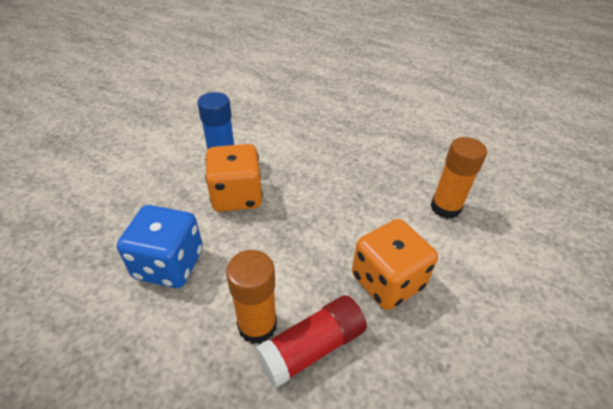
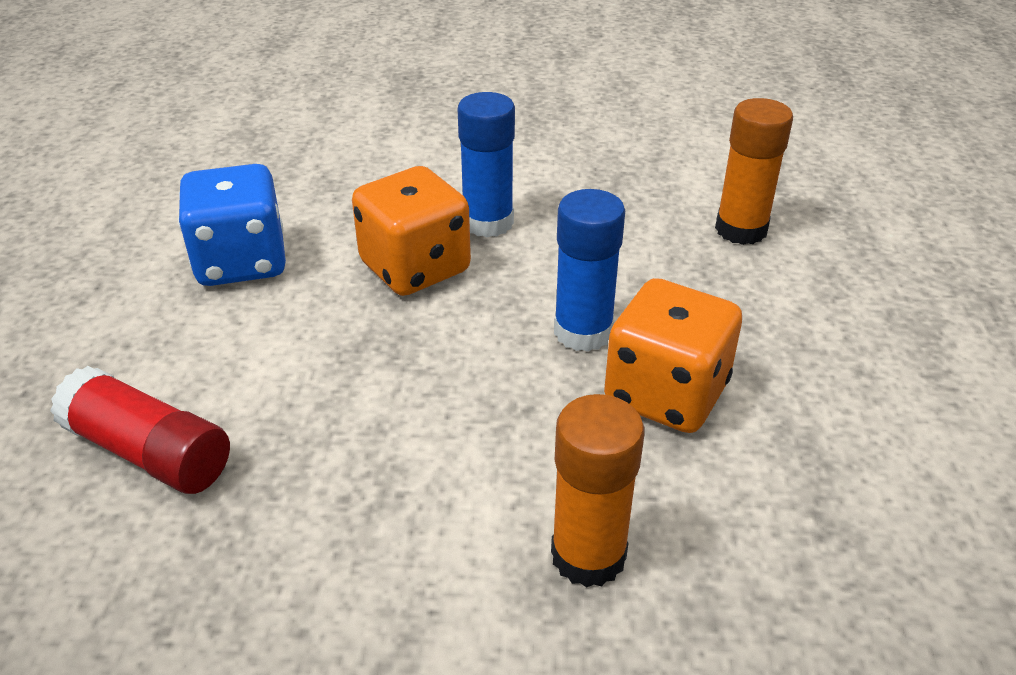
camera: 65 degrees right, 5 degrees down
orange glue stick [226,250,277,344] -> orange glue stick moved to [715,98,793,245]
orange dice [352,219,438,310] -> orange dice moved to [604,278,742,433]
none -> blue glue stick [554,189,625,352]

